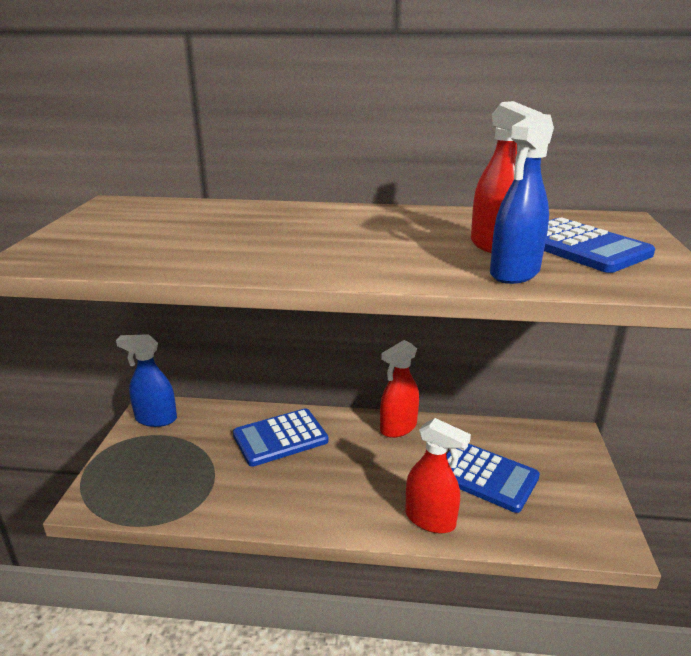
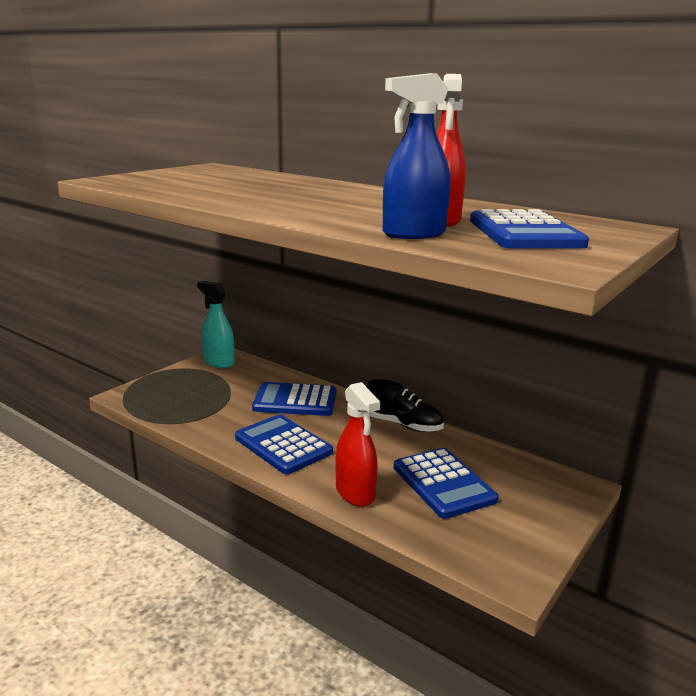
camera: 30 degrees right, 5 degrees down
blue spray bottle [116,334,177,427] -> turquoise spray bottle [197,281,235,368]
red spray bottle [380,340,419,438] -> black shoe [367,379,444,432]
none -> blue calculator [235,415,333,474]

